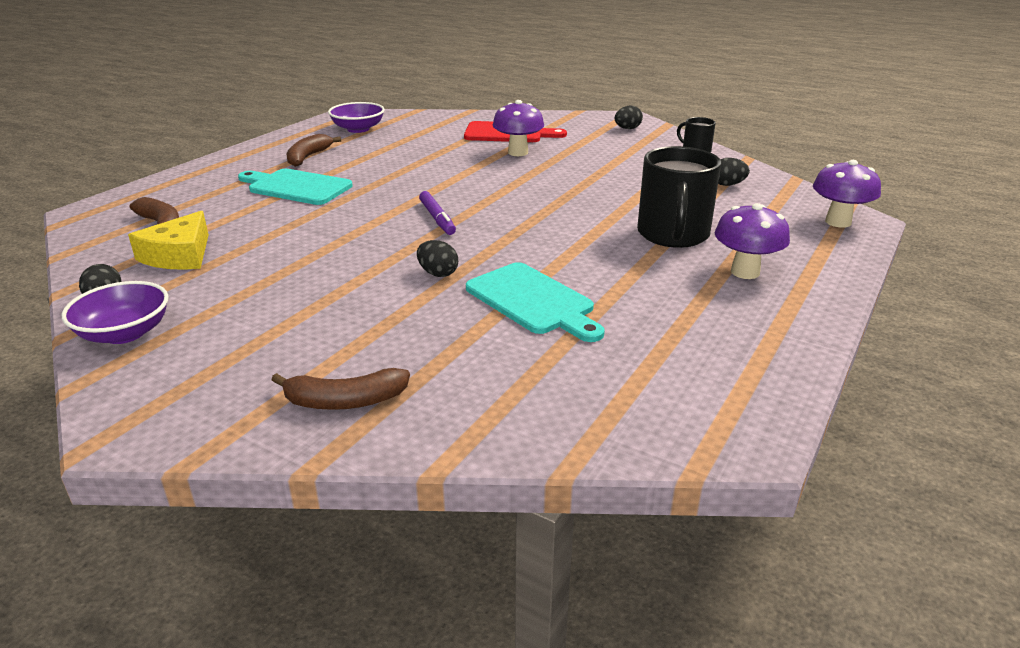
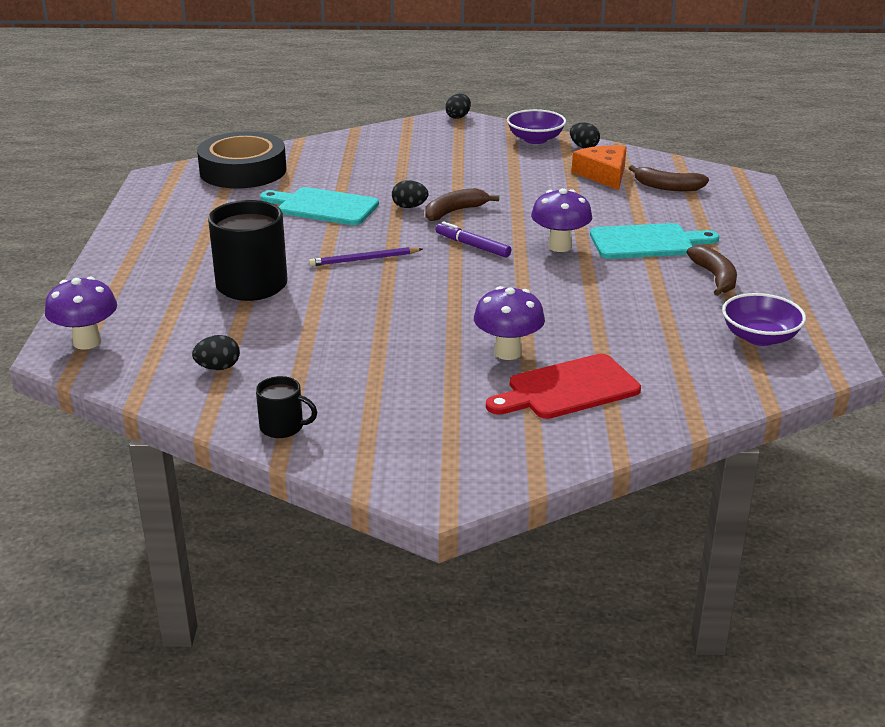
camera: 150 degrees right, 0 degrees up
yellow cheese [128,211,209,270] -> orange cheese [572,145,627,190]
brown banana [272,368,410,410] -> brown banana moved to [425,188,499,221]
black egg [615,106,643,129] -> black egg moved to [446,94,471,119]
purple mushroom [715,203,790,279] -> purple mushroom moved to [531,188,592,252]
none -> black tape [197,132,286,188]
none -> purple pencil [309,247,423,266]

